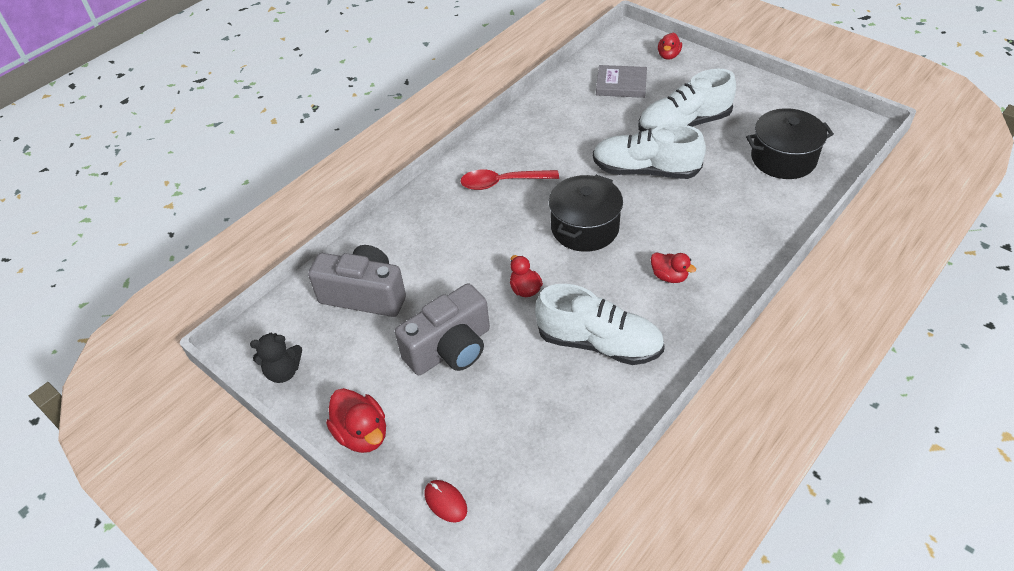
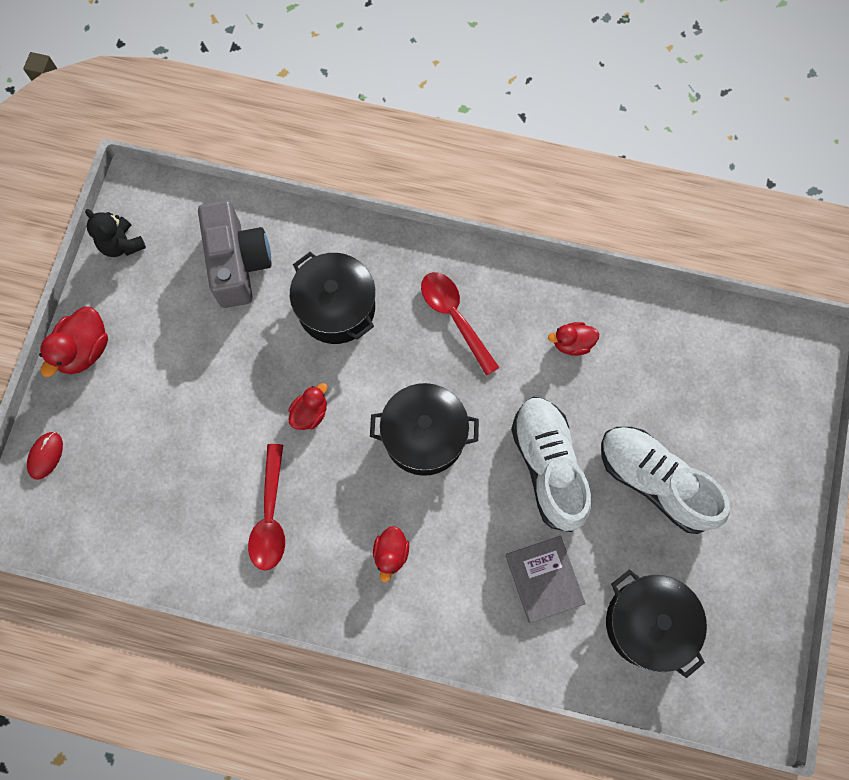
camera: 60 degrees right, 25 degrees up
grey camera [395,283,490,375] -> none
white shoe [535,284,665,365] -> red spoon [248,444,285,570]
grey book [596,65,647,98] -> grey book moved to [505,536,586,623]
red duck [658,33,682,60] -> red duck moved to [548,322,599,356]
none -> black pot [290,252,375,344]

